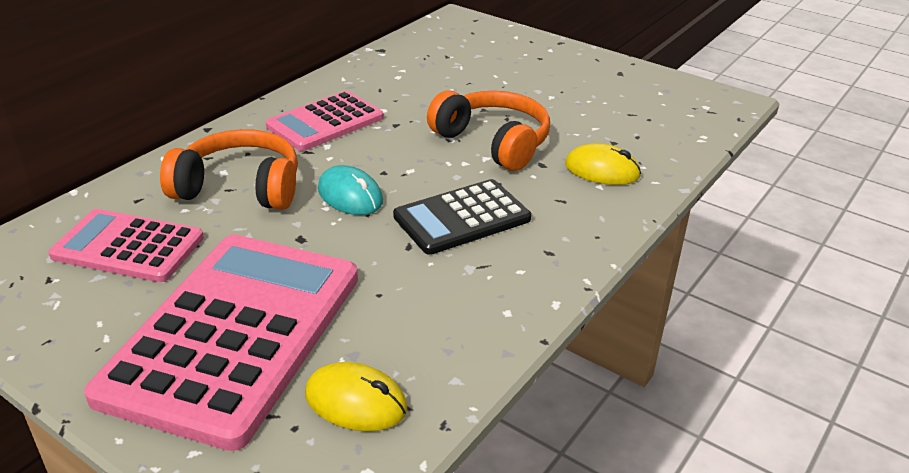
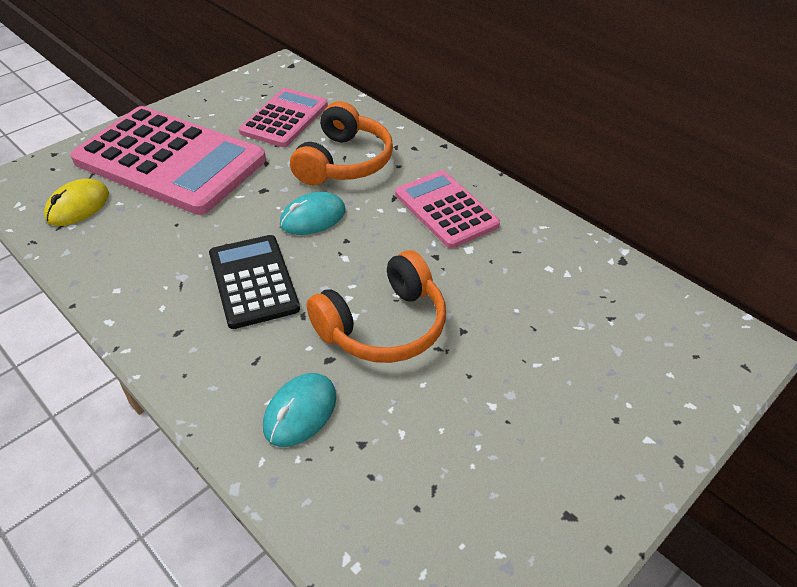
camera: 100 degrees right, 10 degrees up
yellow mouse [565,143,641,185] -> turquoise mouse [263,373,337,447]

